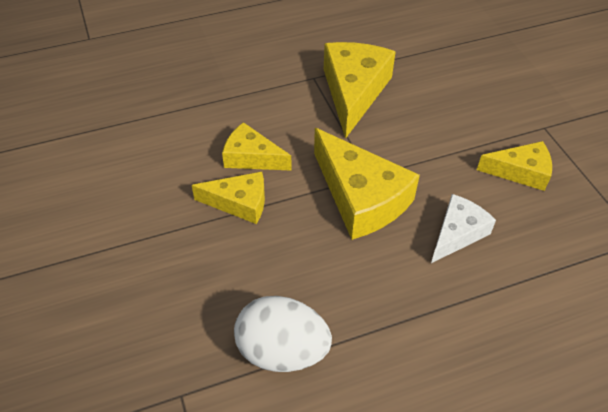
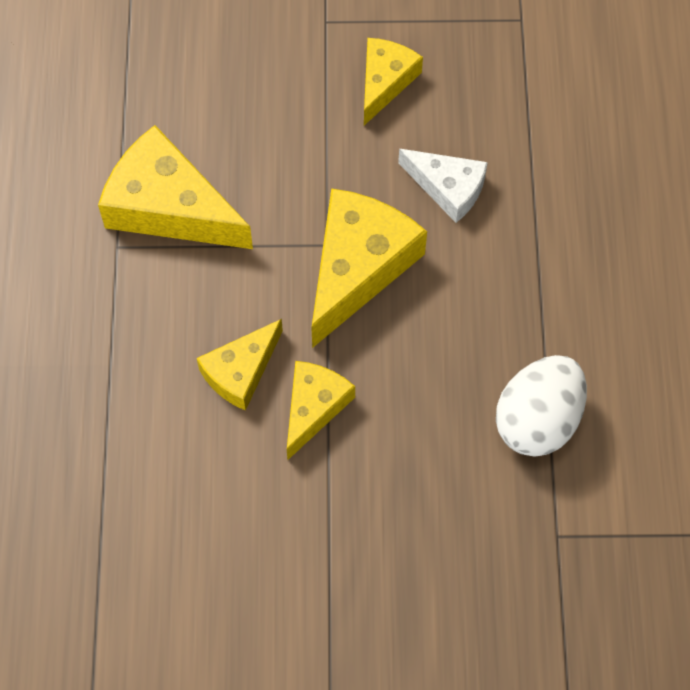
camera: 70 degrees left, 15 degrees up
yellow cheese [314,128,420,240] -> yellow cheese turned 45 degrees counterclockwise [311,188,427,348]
white cheese [431,194,496,263] -> white cheese turned 150 degrees clockwise [398,149,488,223]

